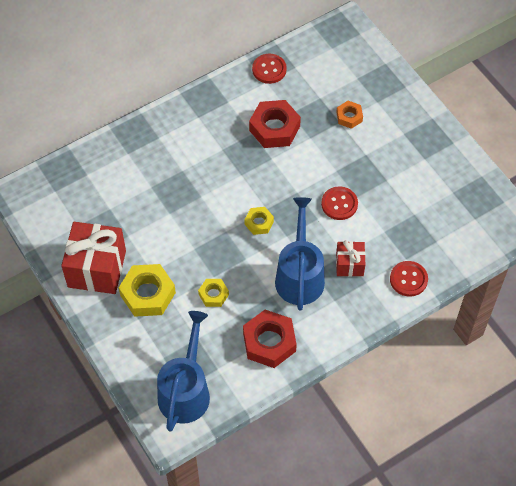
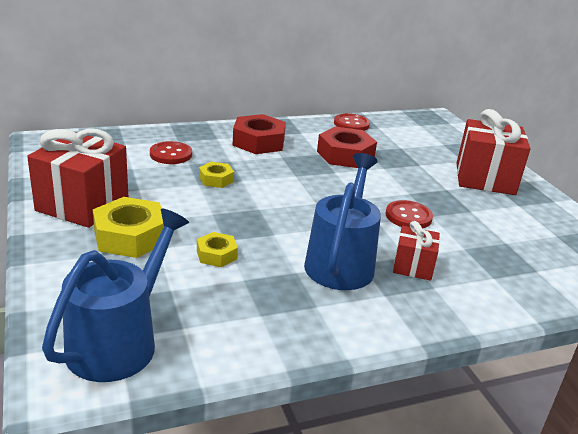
camera: 10 degrees right, 30 degrees down
red nut [243,310,297,368] -> red nut moved to [232,114,286,154]
yellow nut [245,207,274,235] -> yellow nut moved to [199,162,234,188]
orange nut [336,101,363,129] -> none
red button [390,261,428,297] -> red button moved to [150,141,192,164]
none -> red gift [457,109,530,195]

